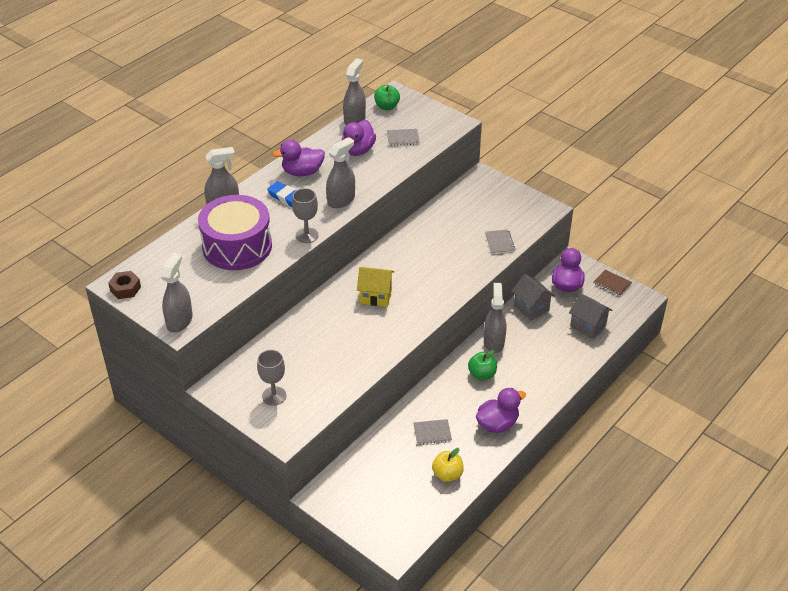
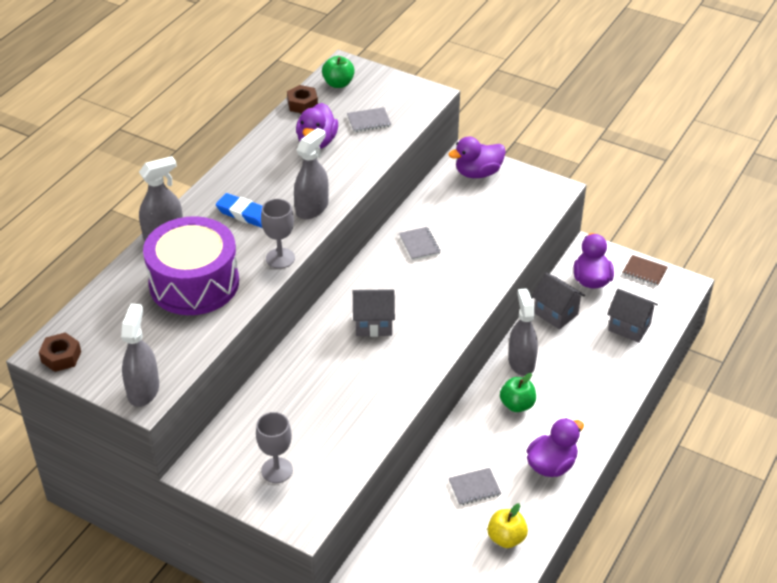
camera: 10 degrees left, 0 degrees up
purple duck [273,140,325,176] -> purple duck moved to [449,136,506,178]
grey spray bottle [343,58,366,125] -> brown nut [287,85,318,113]
yellow house [357,267,394,307] -> grey house [353,289,395,337]
grey notebook [485,229,515,254] -> grey notebook moved to [399,227,440,260]

